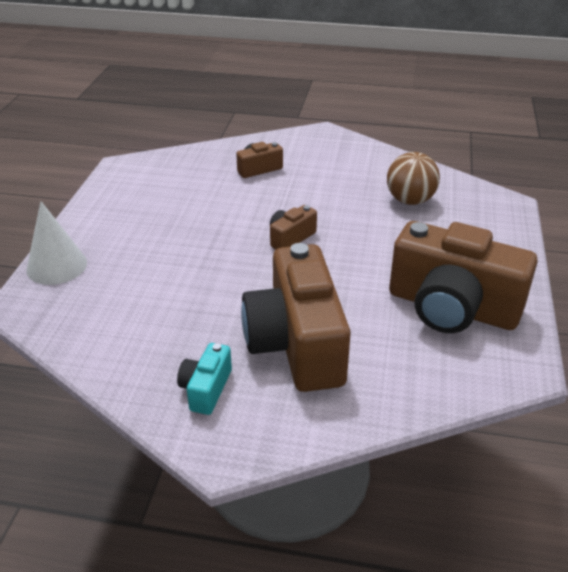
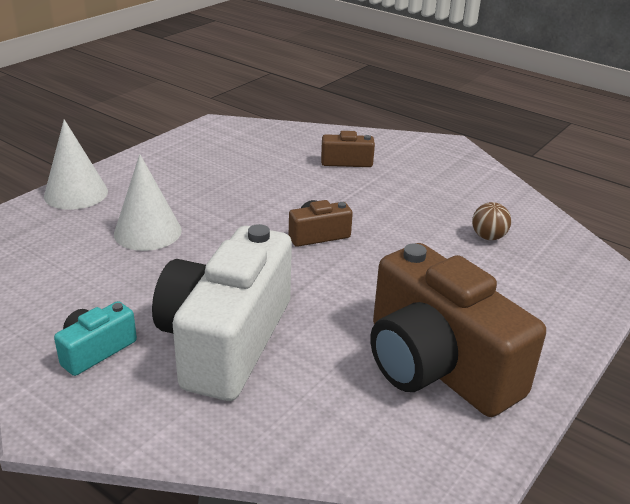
camera: 25 degrees right, 5 degrees down
brown camera [241,243,351,392] -> white camera [152,224,292,401]
brown ball [387,152,440,205] -> brown ball [472,202,511,240], size x0.59
none -> white cone [114,154,182,251]

